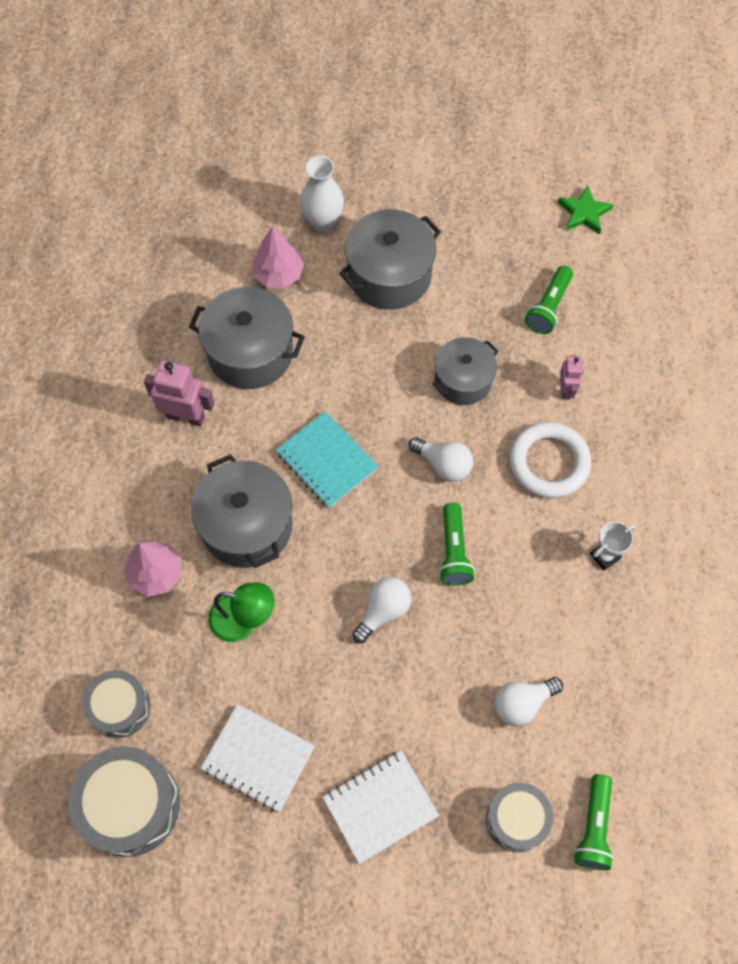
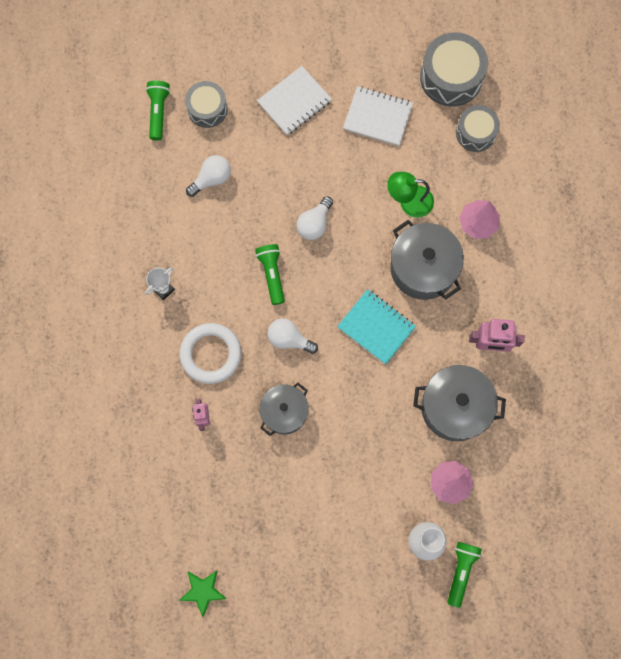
camera: 170 degrees right, 10 degrees up
grey pot [339,209,441,310] -> none
green flashlight [525,265,573,334] -> green flashlight moved to [447,542,482,608]

